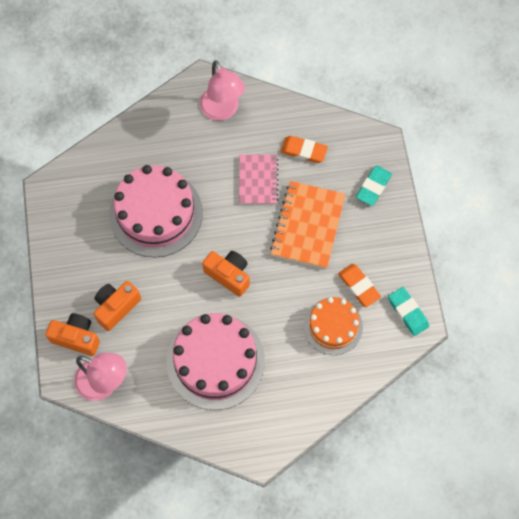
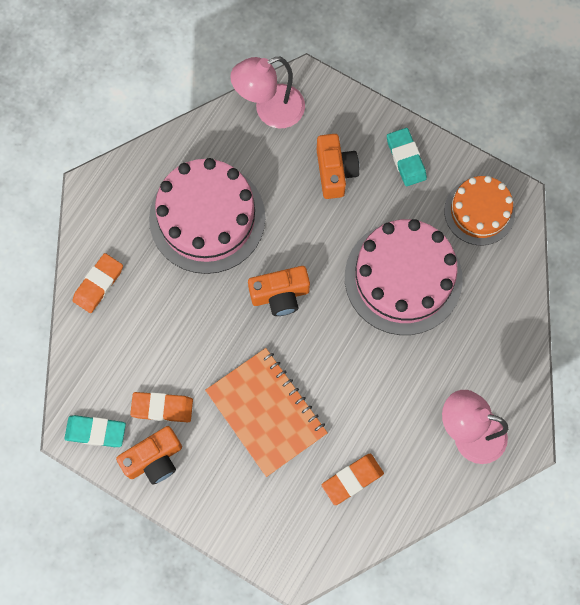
camera: 130 degrees right, 5 degrees up
orange camera [45,313,100,356] -> orange camera moved to [116,426,182,485]
pink notebook [239,155,279,205] -> none
orange cake [304,297,363,355] -> orange cake moved to [444,176,515,245]
turquoise eraser [356,165,392,206] -> turquoise eraser moved to [387,128,427,186]
none -> orange eraser [72,253,123,313]

